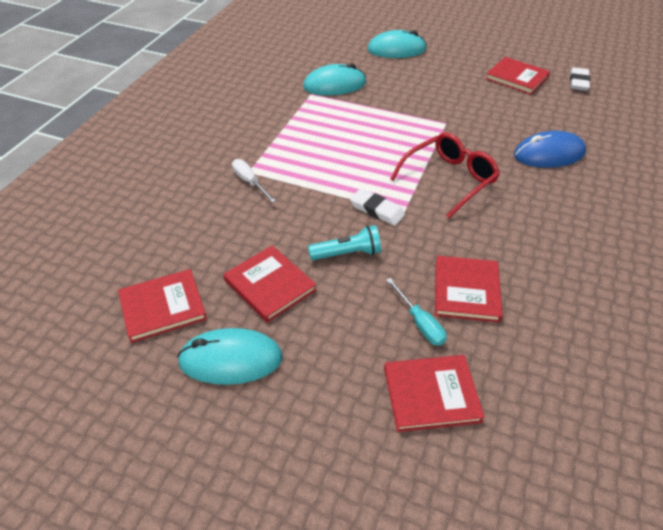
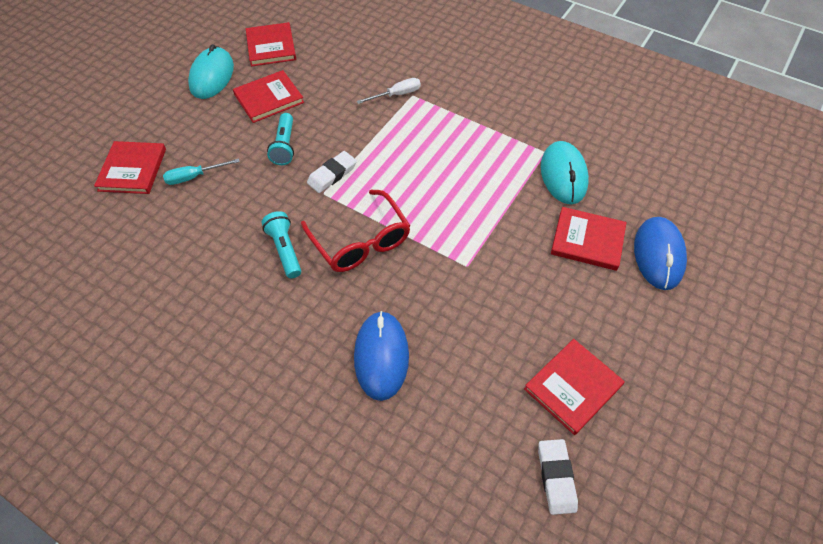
camera: 100 degrees right, 10 degrees up
turquoise mouse [367,30,427,58] -> blue mouse [634,217,687,290]
red book [435,256,503,323] -> red book moved to [551,207,627,271]
white eraser [570,67,590,91] -> white eraser turned 60 degrees clockwise [538,439,578,515]
none -> turquoise flashlight [262,211,301,278]

